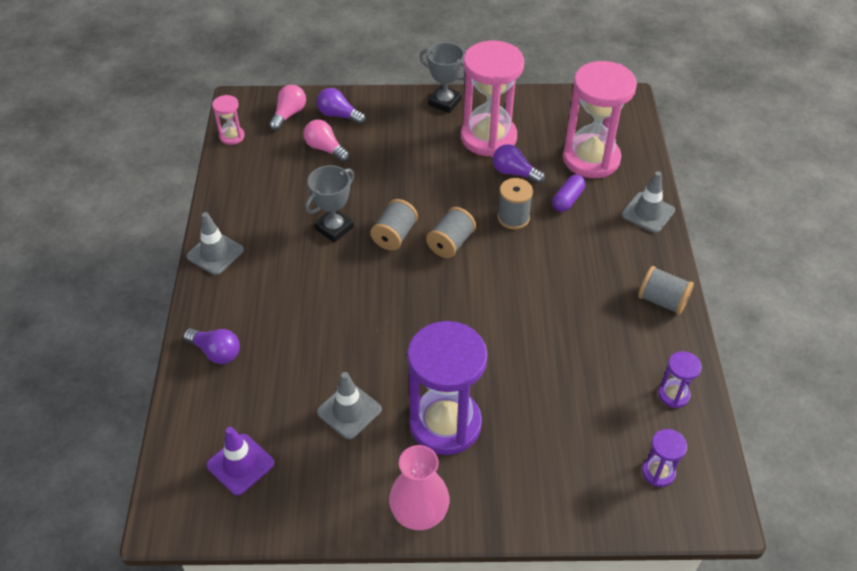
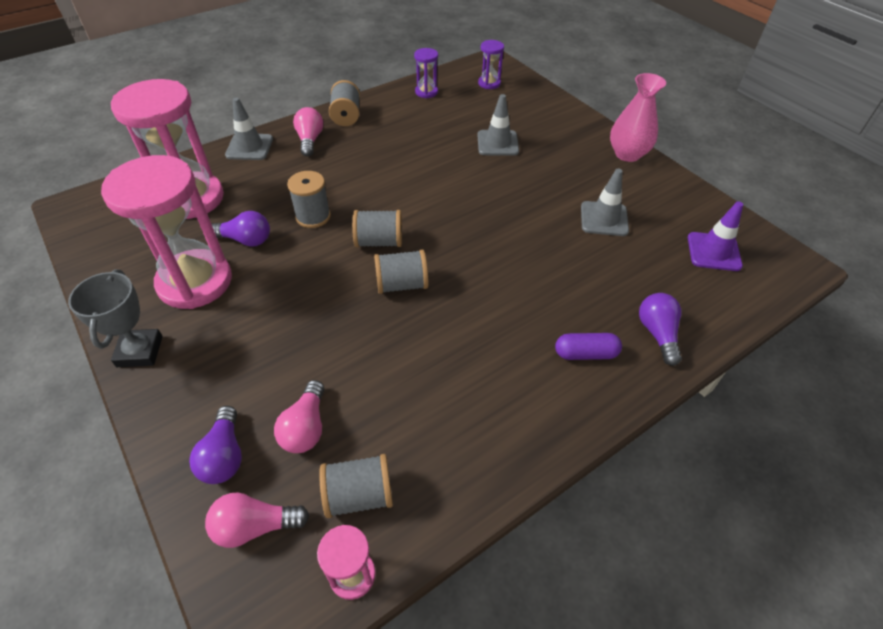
camera: 125 degrees left, 0 degrees up
grey traffic cone [186,212,244,275] -> grey traffic cone moved to [477,94,519,156]
grey trophy [305,165,354,243] -> none
purple hourglass [407,321,488,455] -> none
purple light bulb [493,144,545,184] -> purple light bulb turned 75 degrees counterclockwise [212,211,270,247]
purple capsule [552,174,586,212] -> purple capsule moved to [555,333,622,360]
none -> pink light bulb [293,107,323,156]
none -> grey spool [319,454,393,518]

